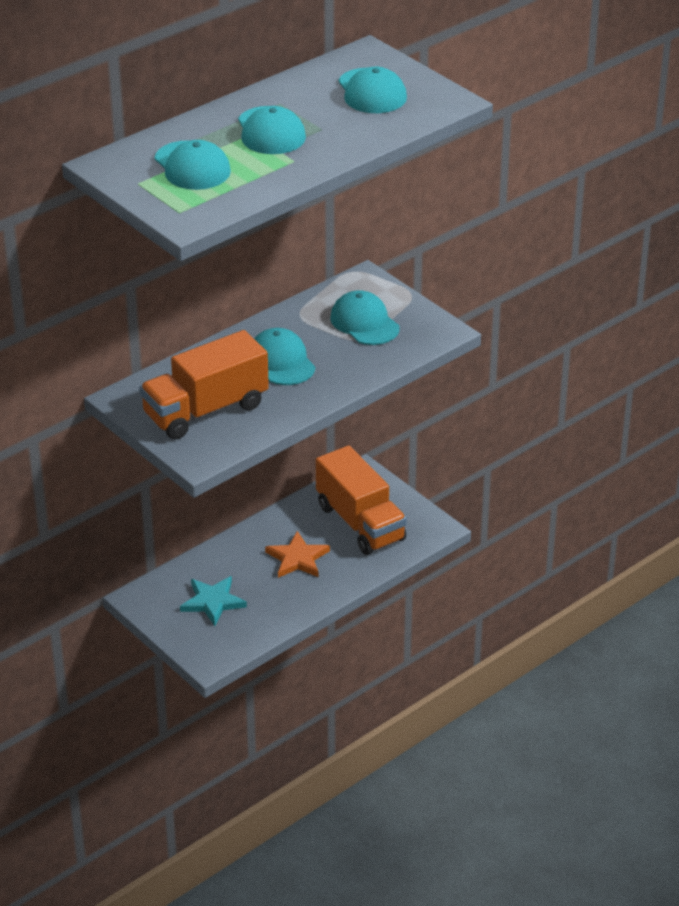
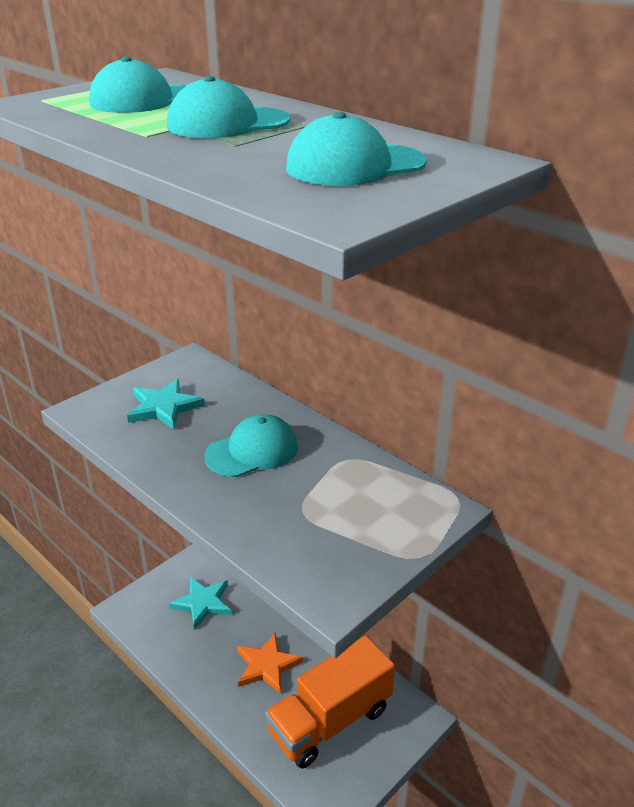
camera: 85 degrees right, 5 degrees down
orange truck [139,330,269,440] -> turquoise star [127,379,205,430]
turquoise cap [330,290,400,345] -> none

